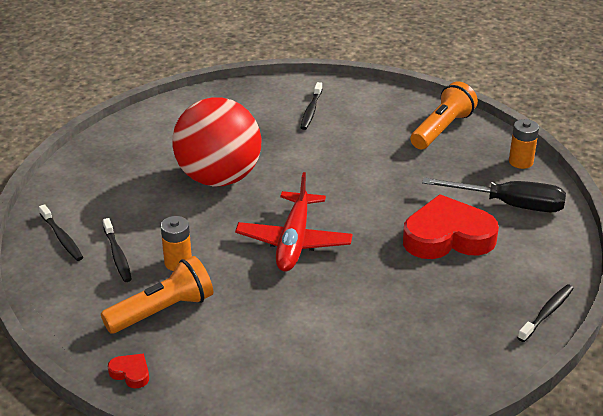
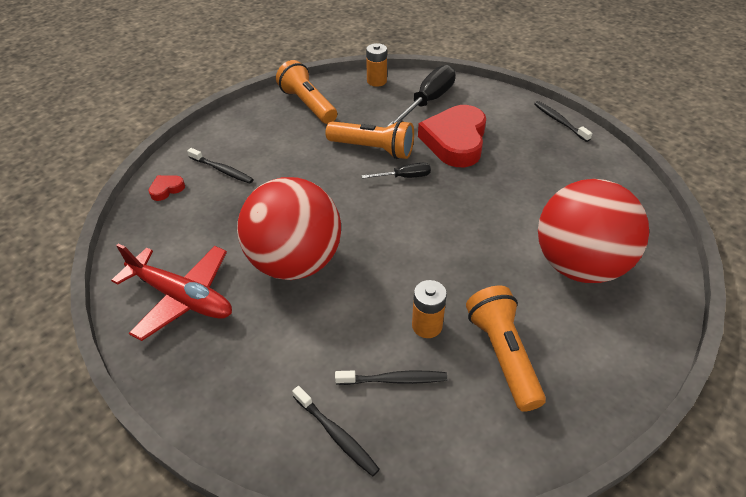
camera: 70 degrees left, 10 degrees up
black toothbrush [39,204,83,261] -> black toothbrush turned 60 degrees clockwise [292,386,380,476]
red heart [108,354,149,388] -> red heart moved to [148,175,185,201]
red plane [235,172,353,272] -> red plane moved to [111,243,232,341]
none -> orange flashlight [325,120,414,159]
none -> black screwdriver [362,163,431,179]
none -> red ball [538,179,649,283]

